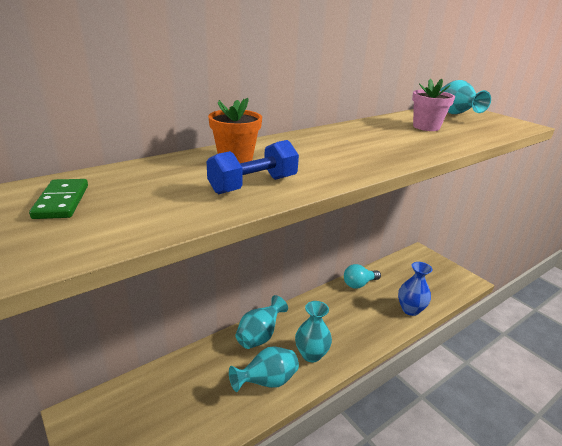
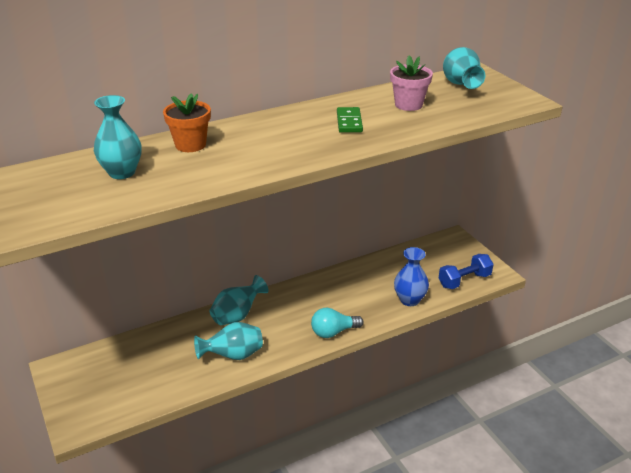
camera: 10 degrees right, 5 degrees up
green domino [29,179,88,219] -> green domino moved to [337,107,363,133]
blue dumbbell [207,140,299,194] -> blue dumbbell moved to [439,254,494,289]
turquoise vase [295,301,332,362] -> turquoise vase moved to [94,95,142,179]
turquoise light bulb [344,264,381,289] -> turquoise light bulb moved to [311,308,364,338]

